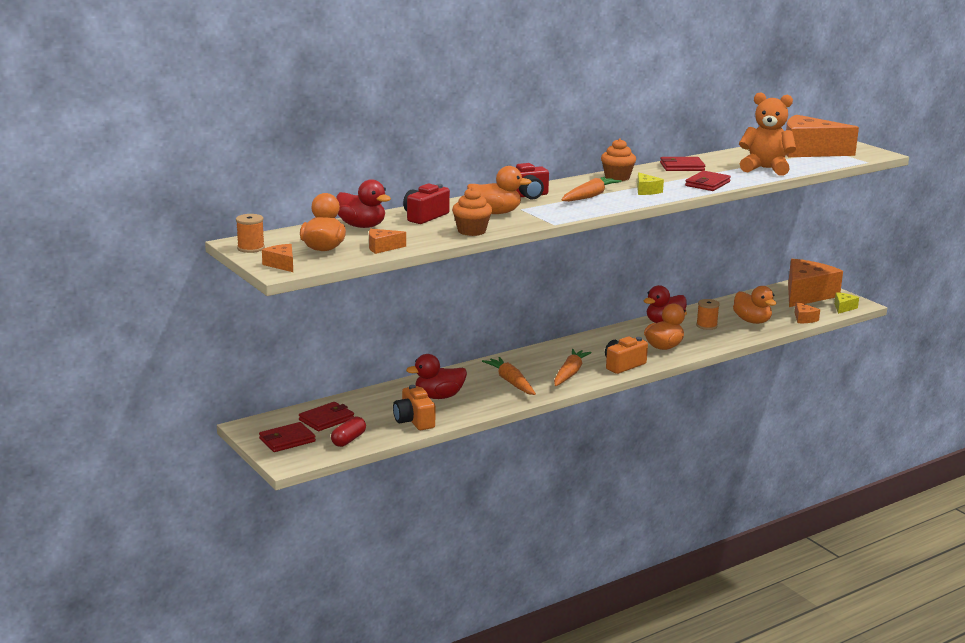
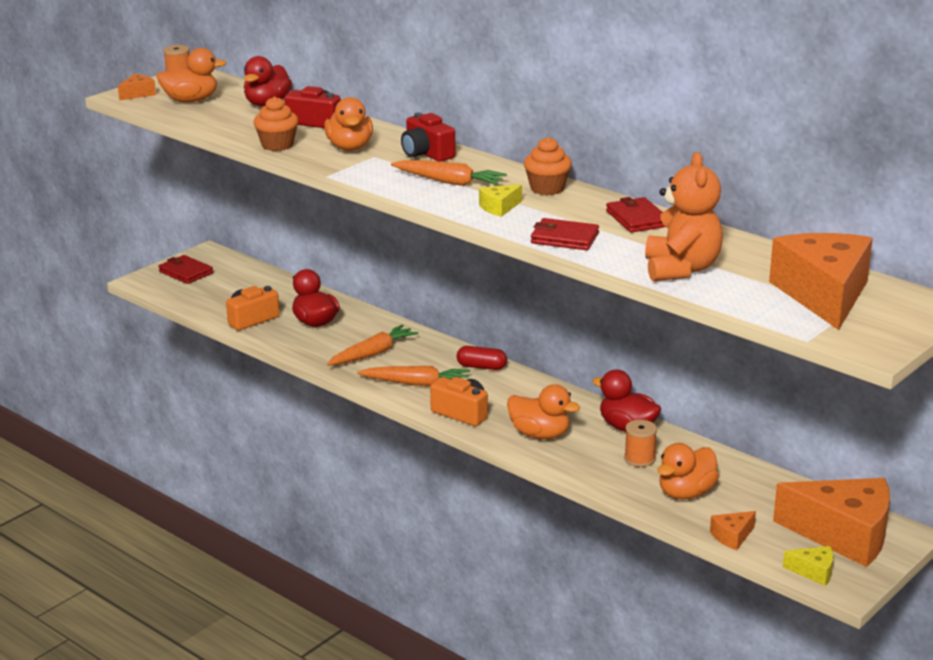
camera: 75 degrees right, 5 degrees up
red wallet [299,402,354,431] -> none
red capsule [331,416,366,447] -> red capsule moved to [457,346,507,370]
orange cheese [369,229,406,254] -> none

